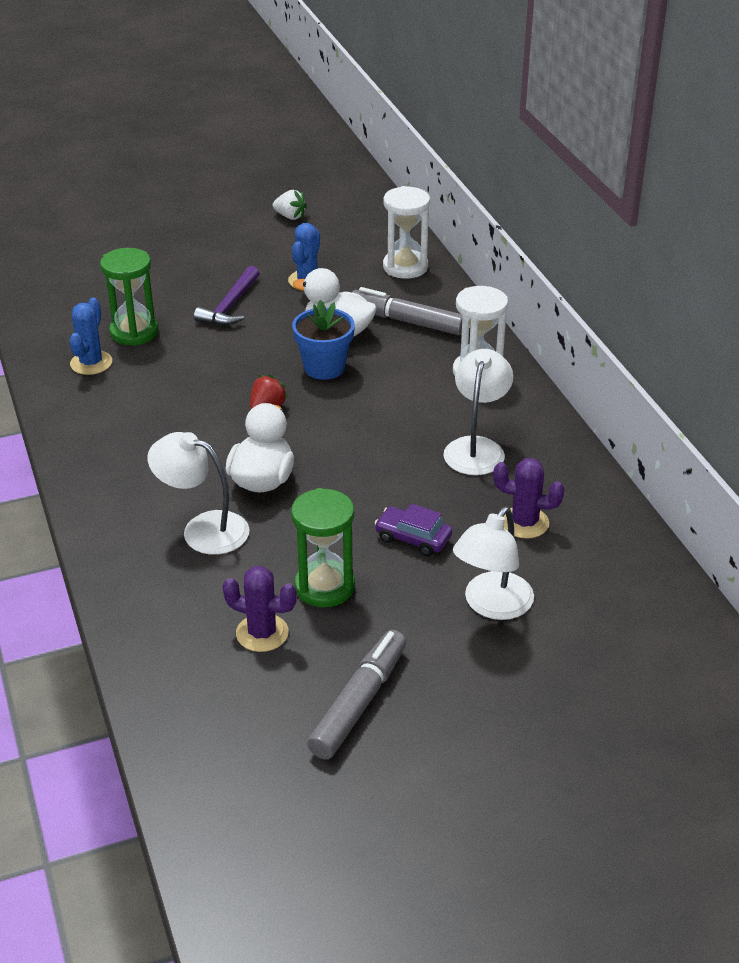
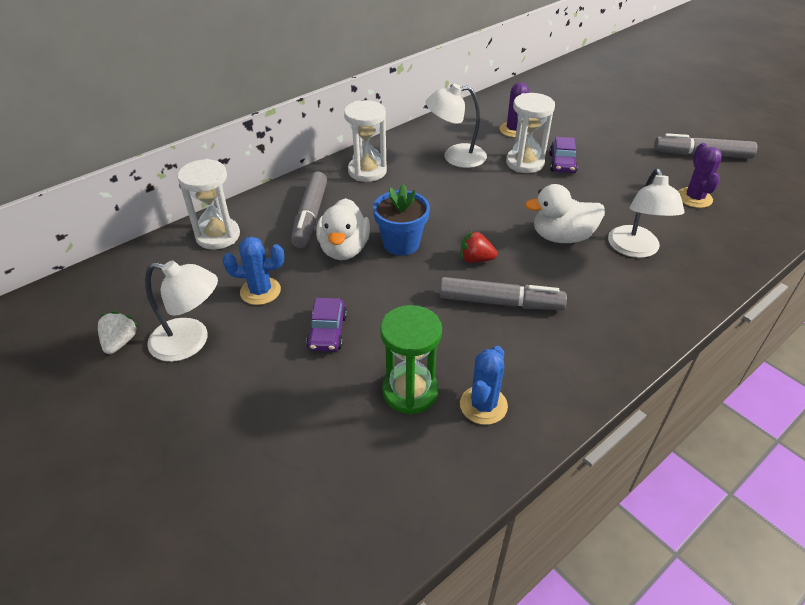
camera: 110 degrees left, 5 degrees up
blue cactus [70,298,112,375] -> blue cactus turned 60 degrees counterclockwise [460,346,508,425]
purple hammer [194,266,260,325] -> purple car [306,298,347,352]
green hourglass [291,488,355,607] -> none
white lamp [453,506,534,620] -> white lamp moved to [145,260,218,362]
none -> grey marker [440,277,567,310]
none -> white hourglass [506,93,555,173]

